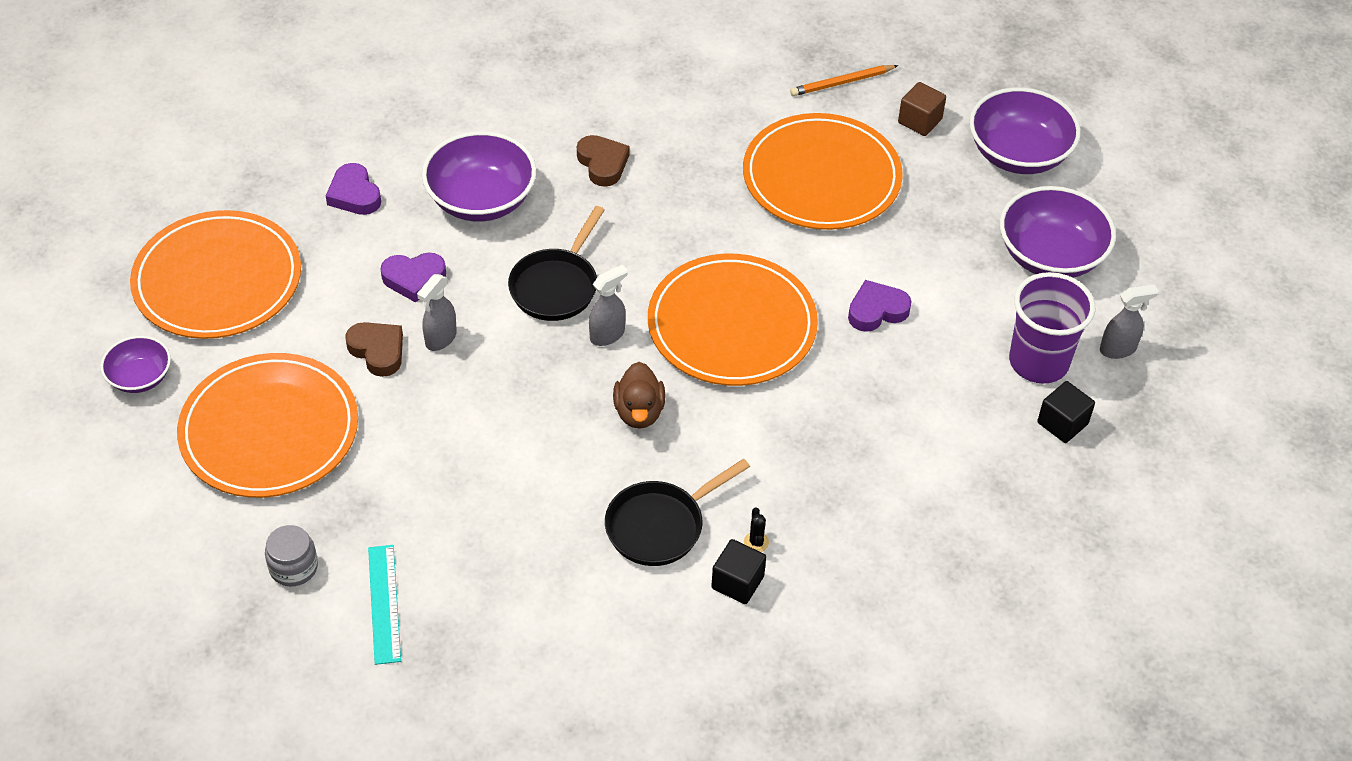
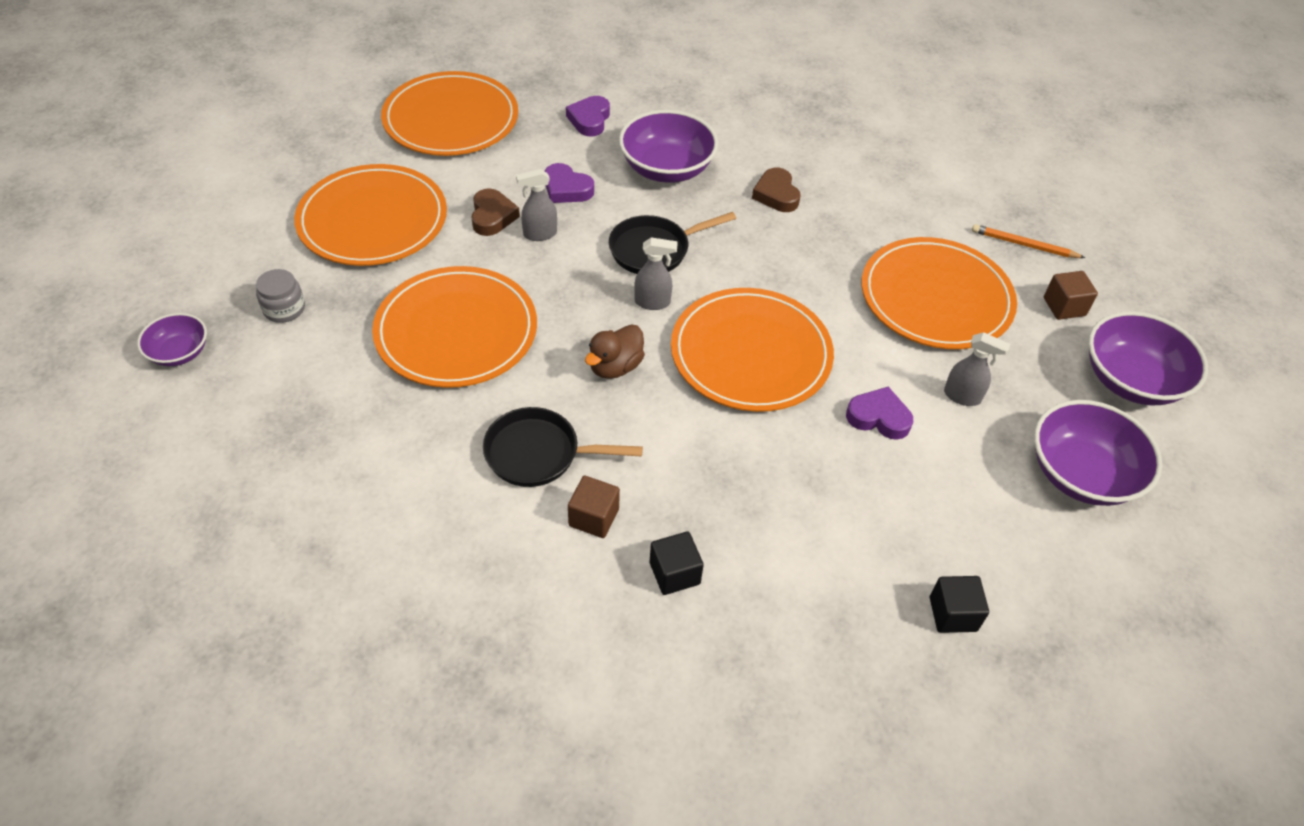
camera: 40 degrees right, 0 degrees up
purple bowl [100,336,171,393] -> purple bowl moved to [137,313,207,366]
turquoise ruler [368,545,401,665] -> none
brown heart [577,135,629,187] -> brown heart turned 150 degrees clockwise [752,167,801,212]
black cube [711,539,766,604] -> black cube moved to [650,531,704,595]
black cactus [744,507,769,552] -> brown cube [568,476,620,538]
purple cup [1009,272,1095,384] -> none
grey spray bottle [1100,284,1158,359] -> grey spray bottle moved to [944,332,1010,406]
none -> orange plate [372,266,537,388]

